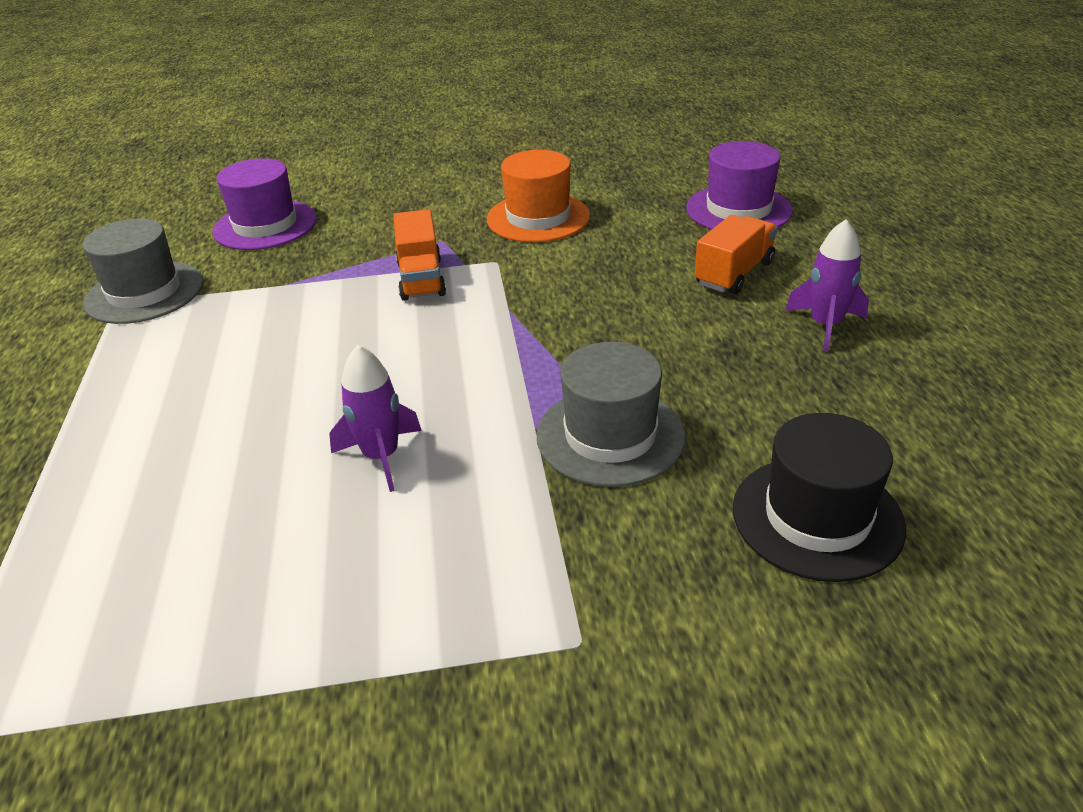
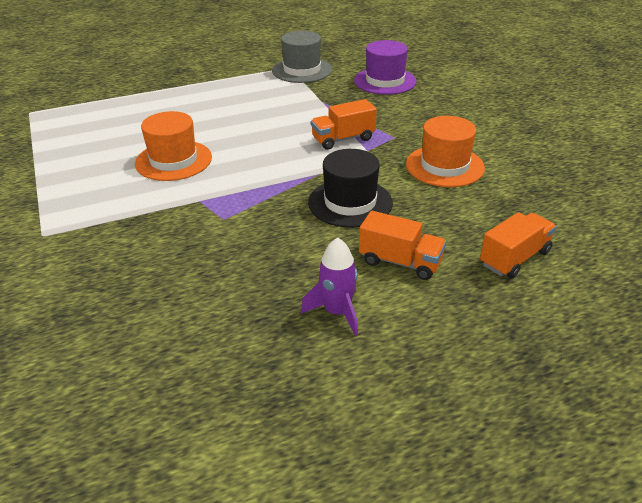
camera: 75 degrees right, 0 degrees up
purple rocket [329,345,422,492] -> orange hat [135,111,212,181]
grey hat [537,342,686,487] -> none
purple hat [686,141,793,229] -> orange truck [480,212,557,278]
black hat [733,413,906,582] -> black hat moved to [308,149,393,228]

